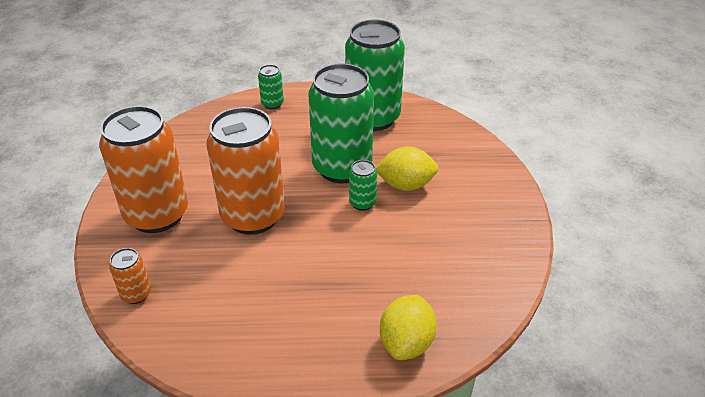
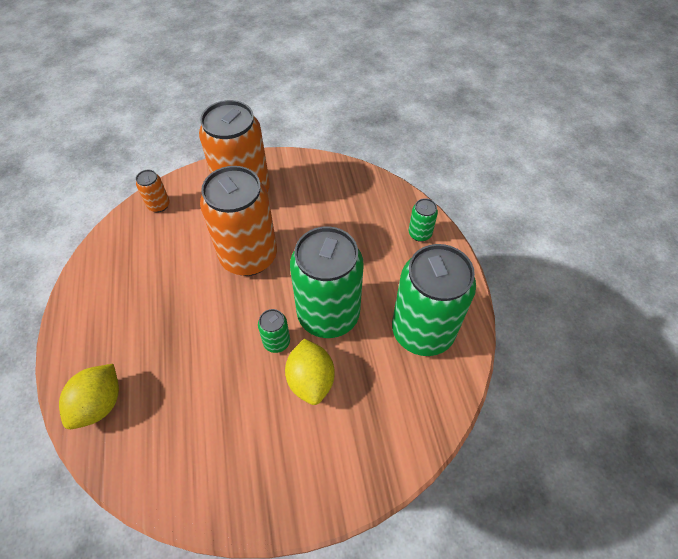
camera: 80 degrees right, 15 degrees up
yellow lemon [380,295,437,360] -> yellow lemon turned 75 degrees counterclockwise [59,364,119,429]

